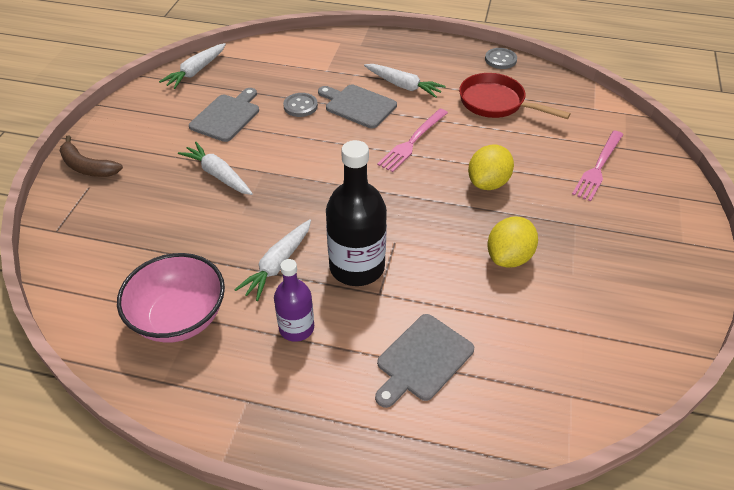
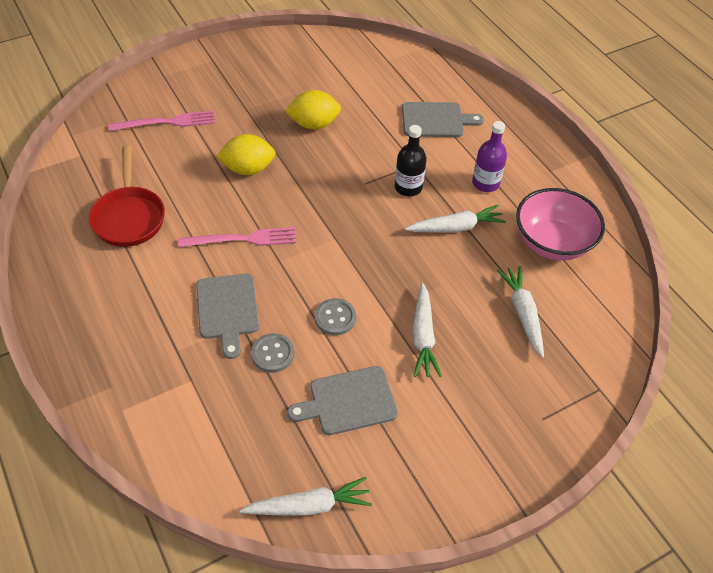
camera: 135 degrees left, 5 degrees up
brown banana [60,135,123,177] -> none
black bottle [326,140,387,286] -> black bottle [395,125,427,196], size x0.59
white carrot [364,64,446,98] -> white carrot moved to [497,266,544,358]
grey button [485,48,517,69] -> grey button moved to [315,298,356,335]

